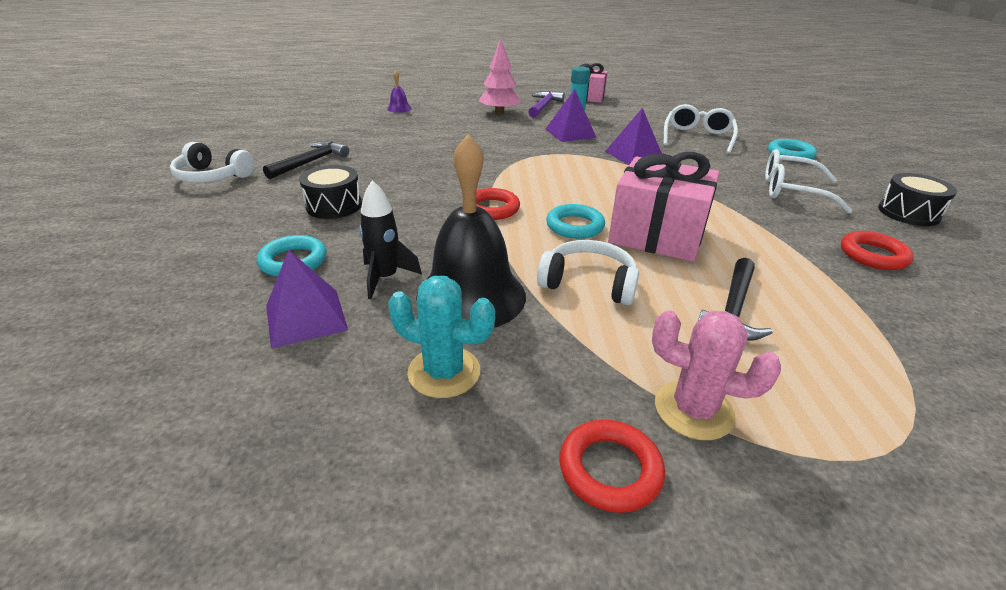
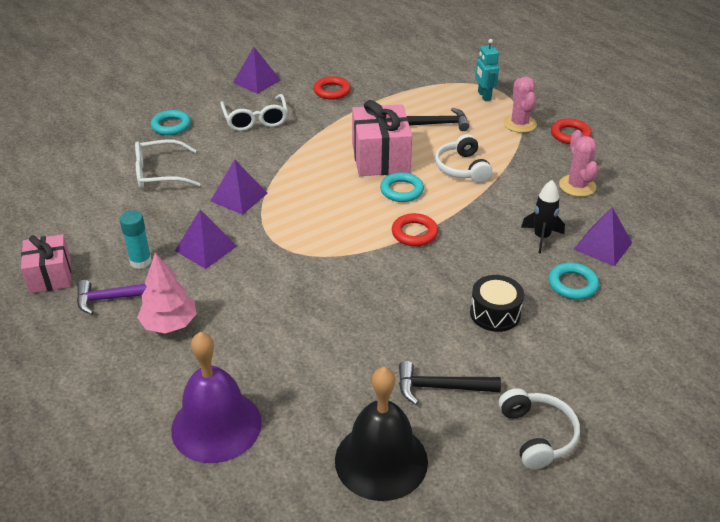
camera: 120 degrees left, 5 degrees up
purple bell [387,70,412,113] -> purple bell [171,332,262,463], size x2.35
turquoise cactus [388,276,495,398] -> pink cactus [559,130,598,197]
black bell [416,134,526,328] -> black bell moved to [335,367,428,501]
black drum [878,173,957,226] -> purple pyramid [233,47,281,94]
none -> turquoise robot [475,39,499,101]

